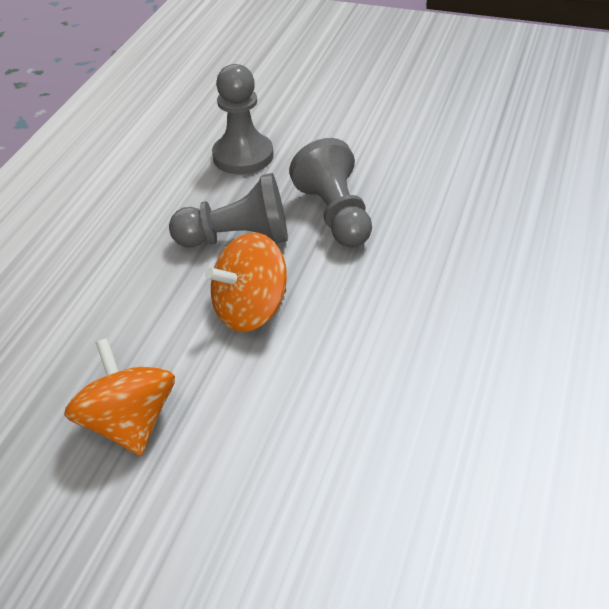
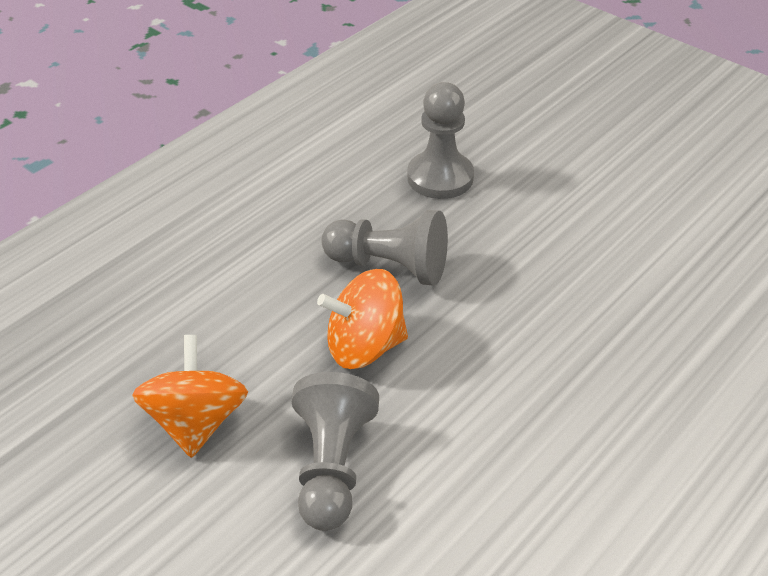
camera: 20 degrees right, 0 degrees up
grey pawn [289,138,372,247] -> grey pawn moved to [292,372,379,531]

